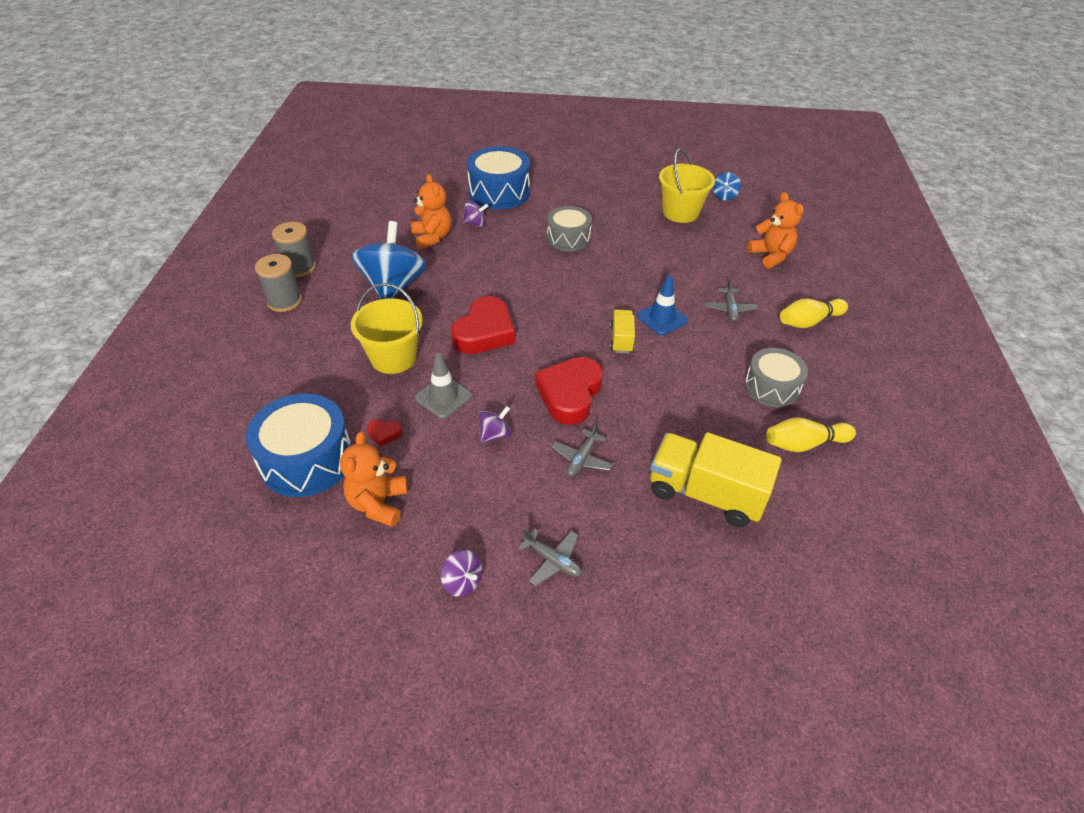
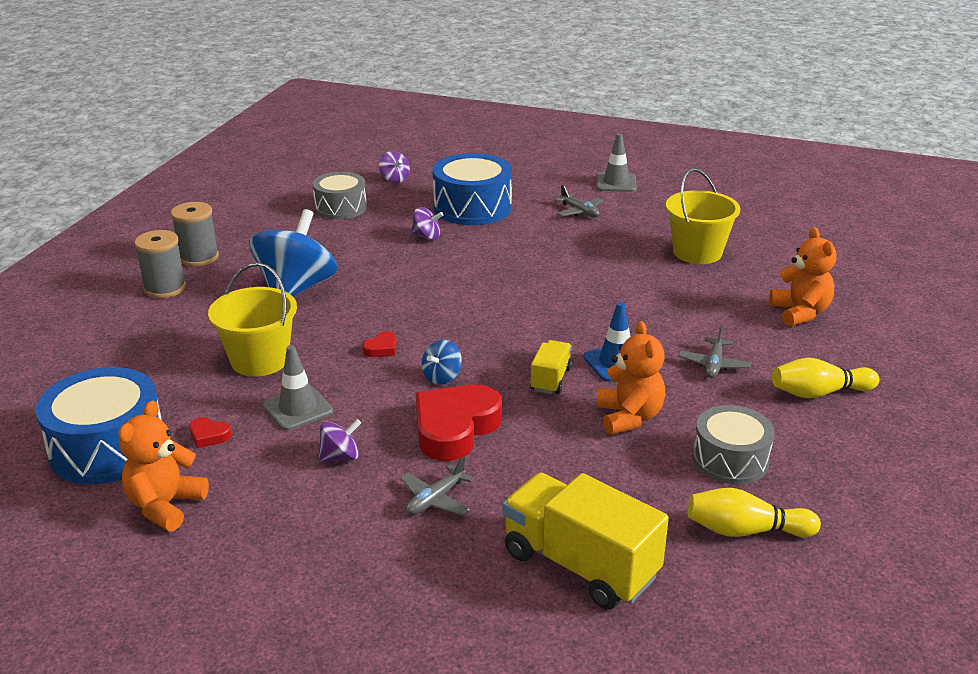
camera: 15 degrees right, 15 degrees down
orange teddy bear [410,174,451,249] -> orange teddy bear moved to [597,321,665,435]
purple spinning top [441,550,482,597] -> purple spinning top moved to [379,151,410,183]
red heart [451,296,515,354] -> red heart [363,331,397,357], size x0.42
grey plane [518,528,582,586] -> grey plane moved to [554,185,603,217]
grey drum [547,206,592,252] -> grey drum moved to [312,172,367,219]
blue spinning top [713,172,741,200] -> blue spinning top moved to [422,340,462,385]
none -> grey traffic cone [597,133,637,192]

